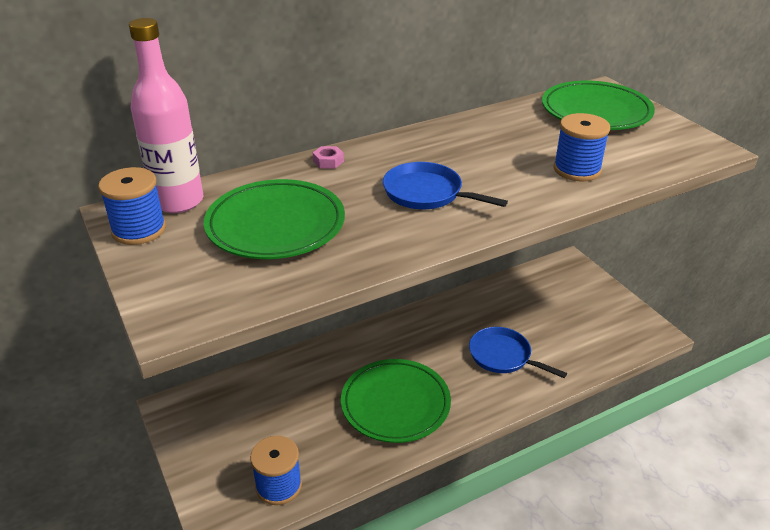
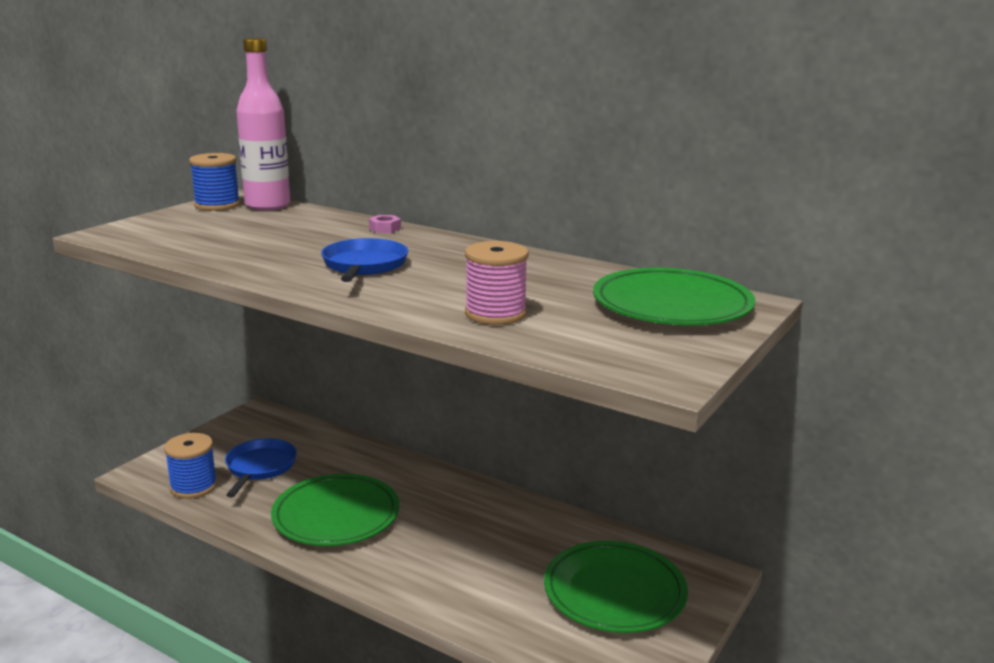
camera: 60 degrees right, 15 degrees down
green plate [204,179,345,259] -> green plate moved to [544,541,688,633]
blue pan [469,327,567,378] -> blue pan moved to [225,438,297,497]
blue spool [553,113,610,181] -> pink spool [465,241,529,325]

